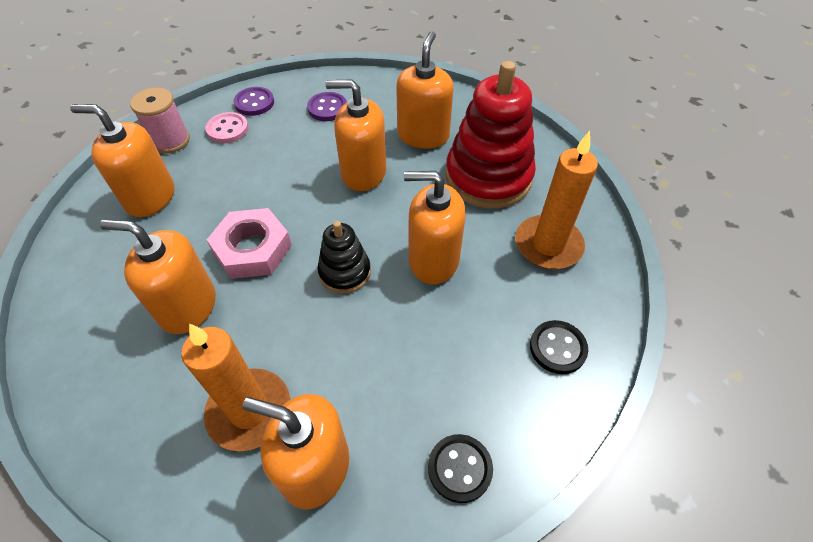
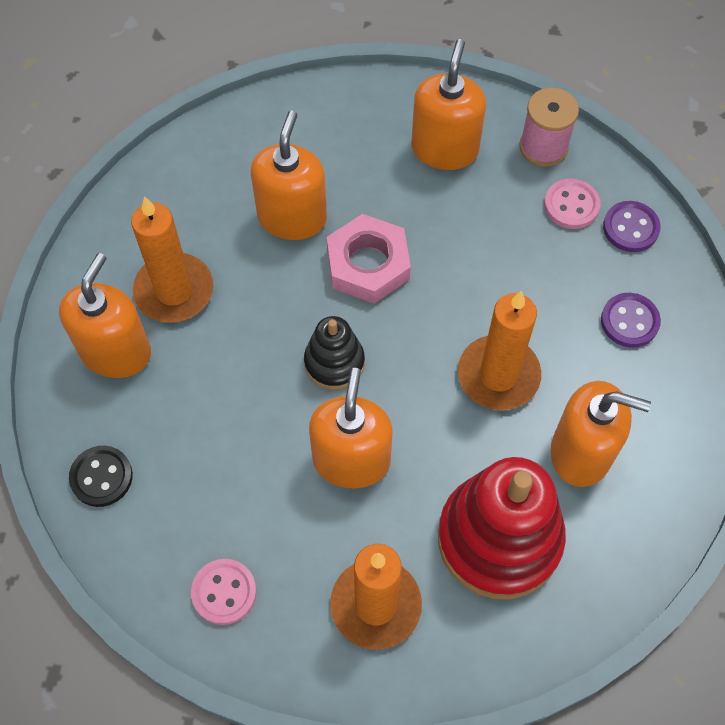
camera: 90 degrees right, 10 degrees up
orange soap dispenser [325,79,386,191] -> orange candle [458,291,541,410]
black button [530,320,588,374] -> pink button [191,559,257,625]

